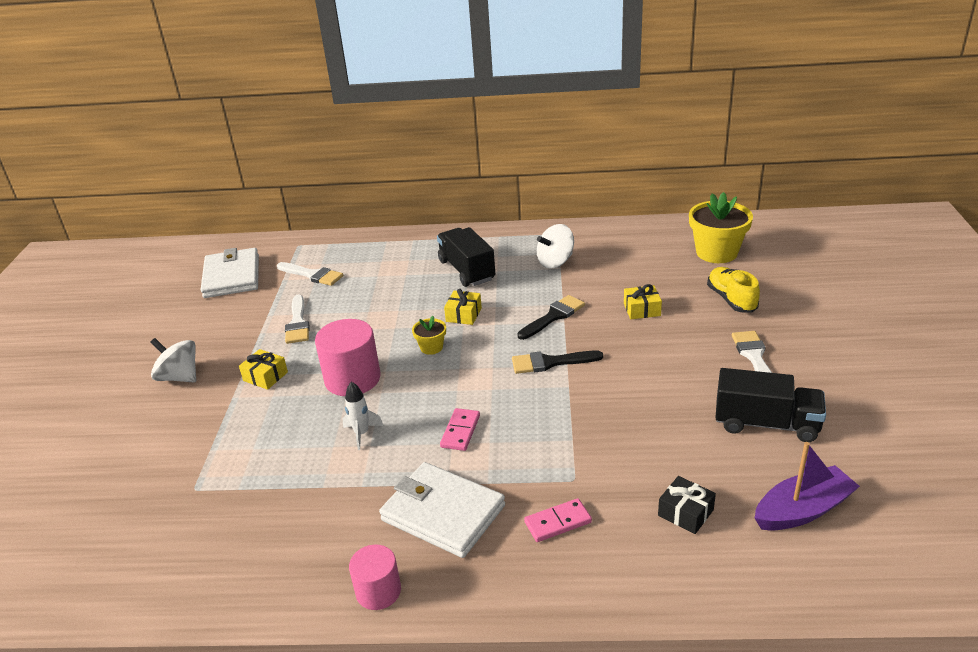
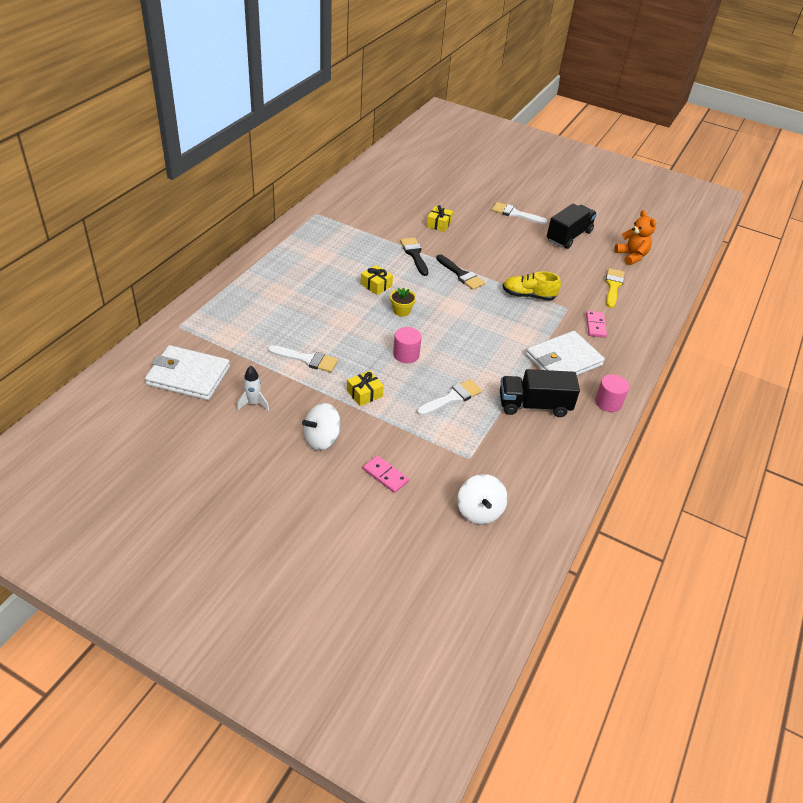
camera: 70 degrees left, 10 degrees up
white brush [277,262,343,286] -> white brush moved to [417,379,482,416]
pink cylinder [315,319,381,396] -> pink cylinder [393,327,422,363], size x0.61
white rocket [343,382,383,450] -> white rocket moved to [237,366,269,411]
black truck [437,227,495,287] -> black truck moved to [500,369,580,417]
pink domino [440,408,480,451] -> pink domino moved to [363,455,409,493]
black brush [512,350,603,374] -> black brush turned 60 degrees counterclockwise [436,254,485,290]
white spinning top [537,224,574,269] -> white spinning top moved to [457,474,508,525]
black gift [658,476,716,534] -> yellow brush [606,268,625,308]
yellow flower pot [689,192,753,263] -> none
yellow shoe [707,267,760,313] -> yellow shoe moved to [503,271,561,301]
purple boat [755,442,860,531] -> orange teddy bear [614,210,656,265]

